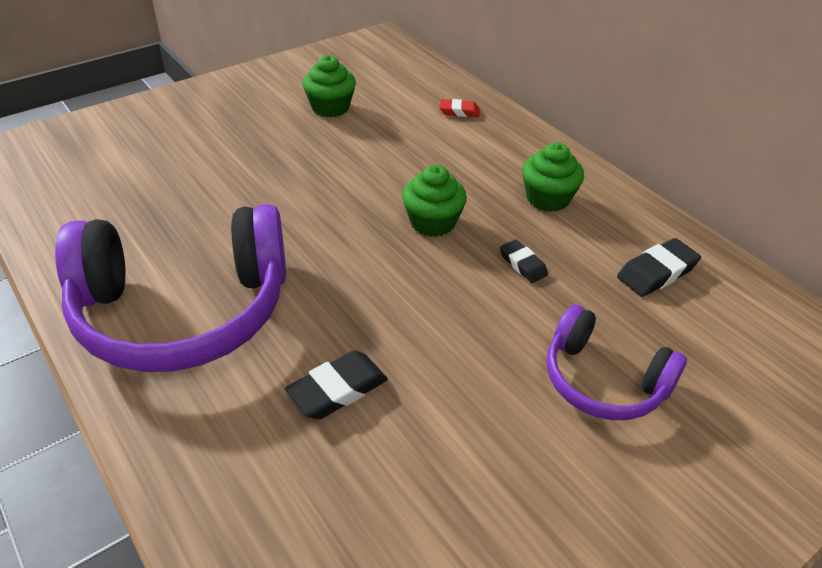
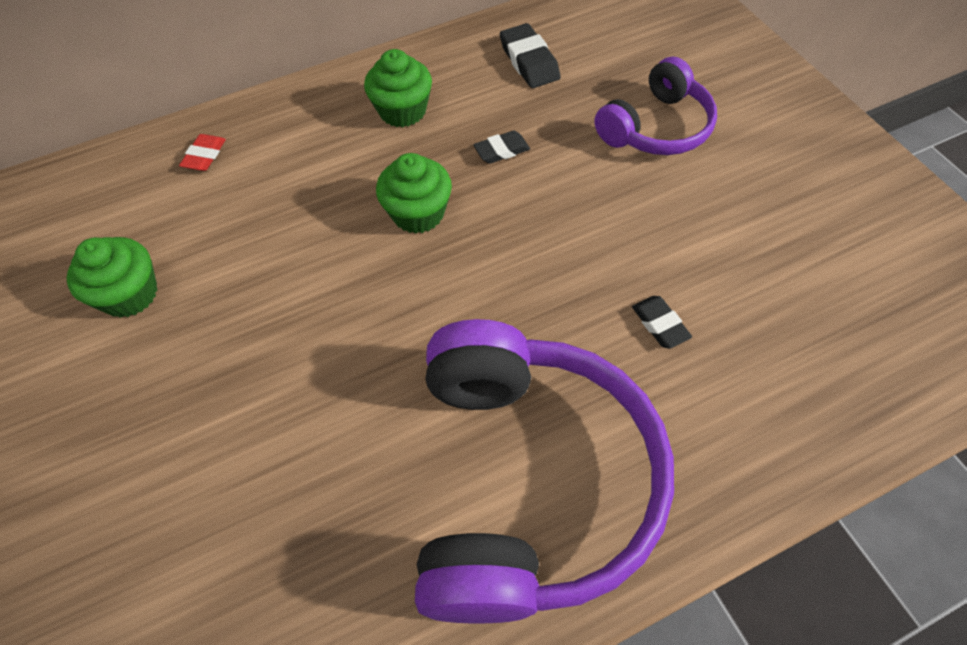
camera: 75 degrees left, 15 degrees up
black eraser [285,350,388,419] -> black eraser [632,296,692,349], size x0.64

